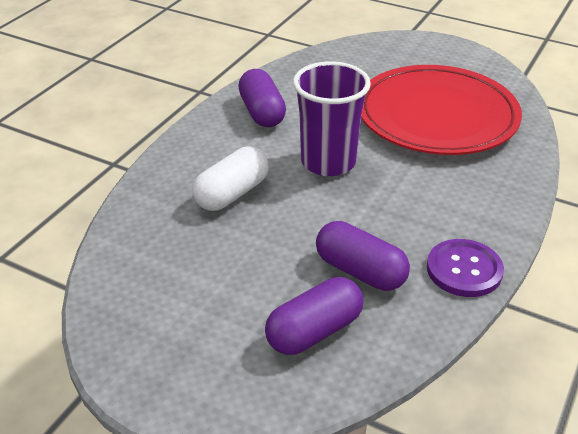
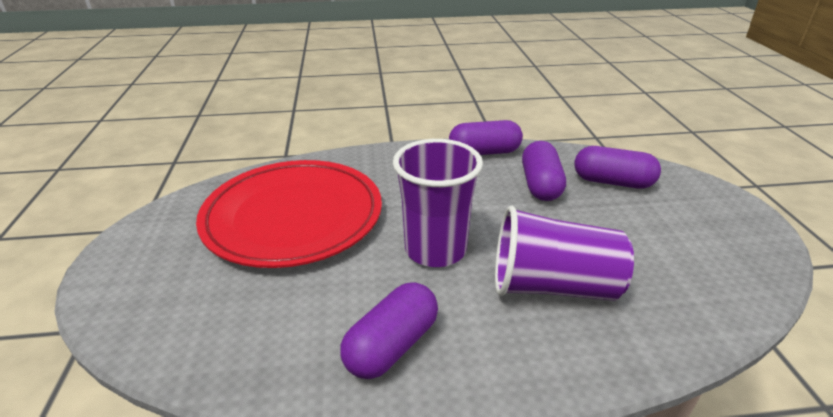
camera: 125 degrees left, 5 degrees down
white capsule [193,147,269,211] -> purple cup [495,206,634,301]
purple button [427,239,504,297] -> purple capsule [449,120,523,155]

